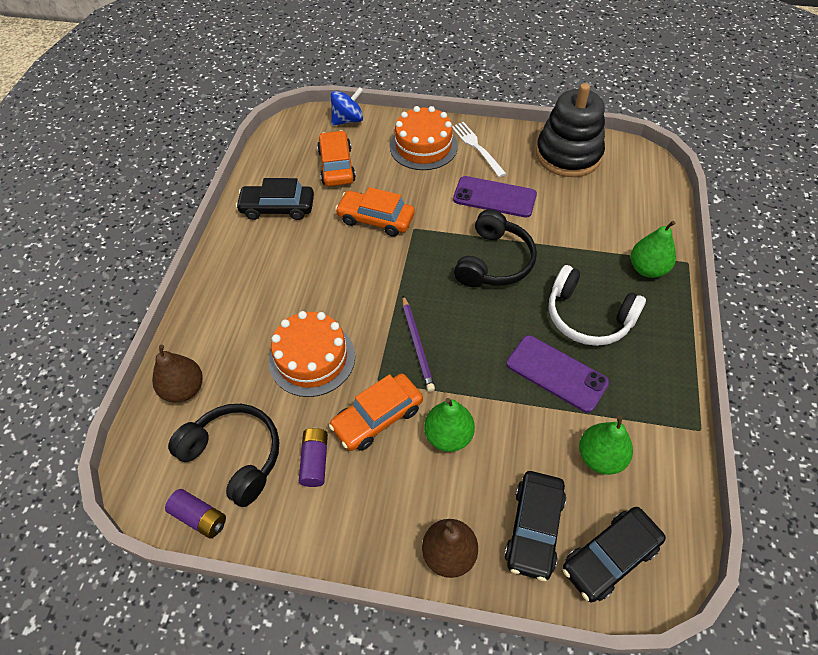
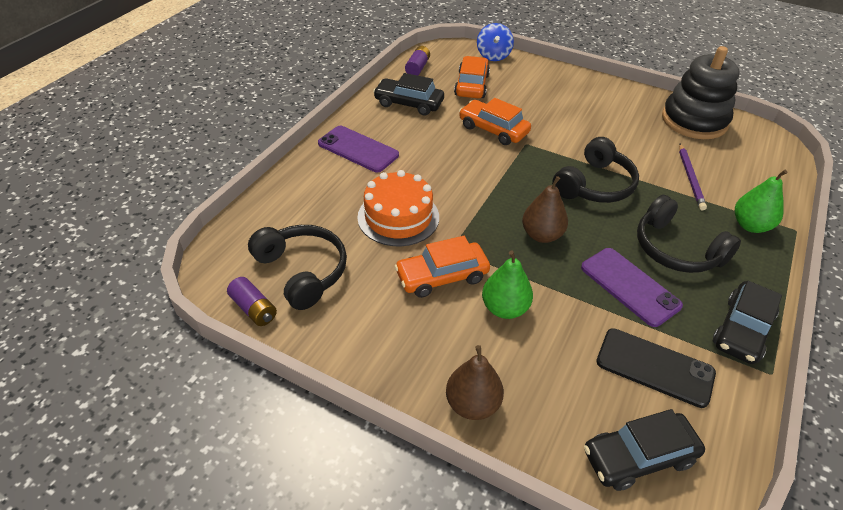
camera: 15 degrees right, 10 degrees down
brown pear [152,345,203,403] -> brown pear moved to [522,176,568,243]
purple battery [299,428,328,487] -> purple battery moved to [405,46,430,76]
blue spinning top [331,87,363,126] -> blue spinning top turned 105 degrees clockwise [477,23,514,61]
orange cake [390,106,458,170] -> none
purple pencil [402,296,435,392] -> purple pencil moved to [679,144,707,210]
white fork [452,122,506,177] -> none
purple phone [453,176,537,218] -> purple phone moved to [318,126,399,172]
black car [504,471,566,581] -> black car moved to [713,281,782,364]
white headphones [549,265,646,346] -> black headphones [637,195,741,273]
green pear [579,416,633,475] -> black phone [596,328,716,408]

